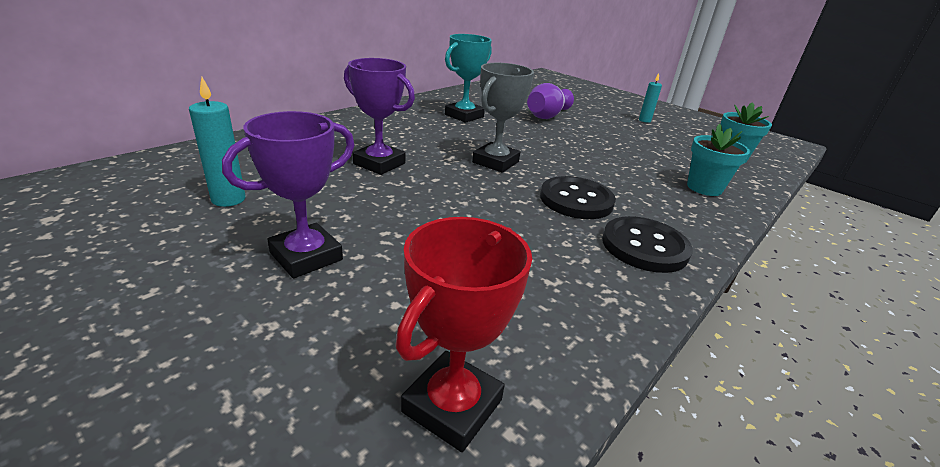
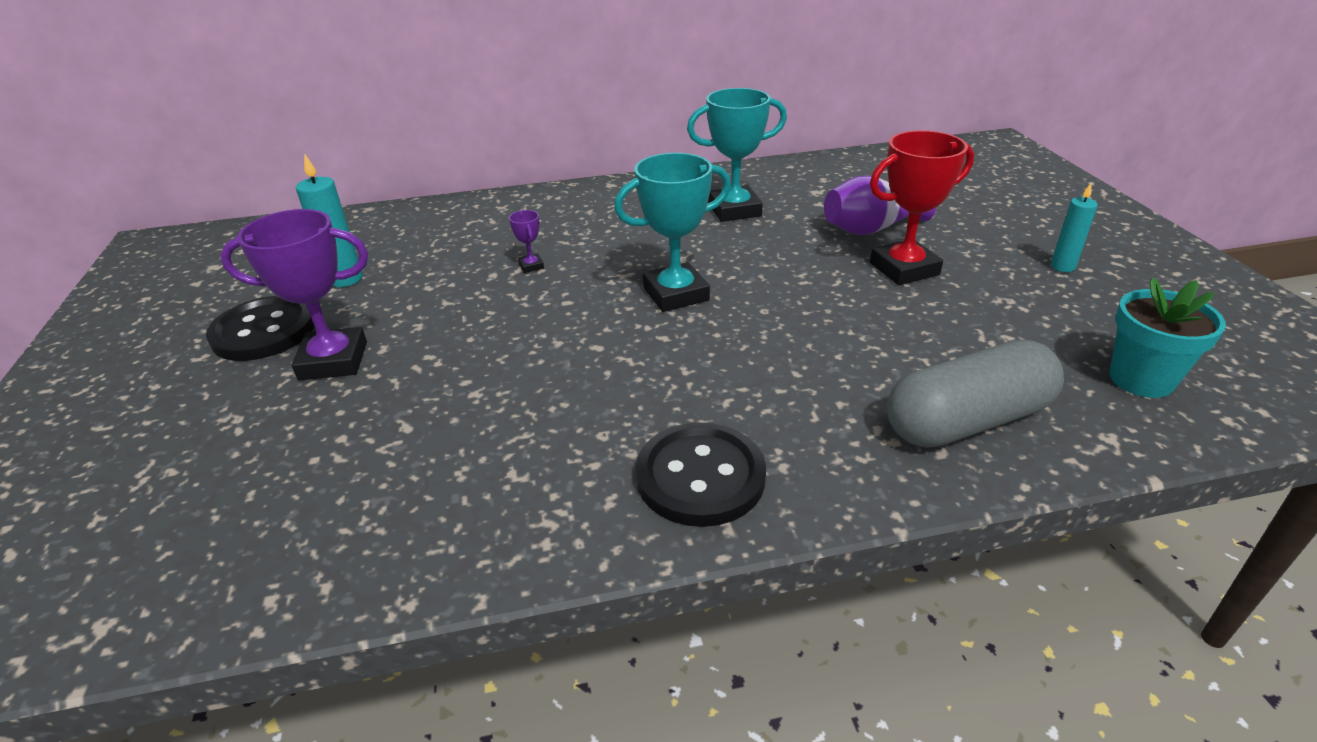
camera: 40 degrees right, 5 degrees up
purple trophy [344,58,415,175] -> purple trophy [509,210,544,273], size x0.44
red trophy [395,217,532,452] -> red trophy moved to [870,130,974,285]
grey trophy [472,63,534,173] -> turquoise trophy [614,153,731,312]
black button [540,176,616,219] -> black button moved to [206,296,315,361]
turquoise flower pot [687,124,750,196] -> grey capsule [887,339,1064,448]

